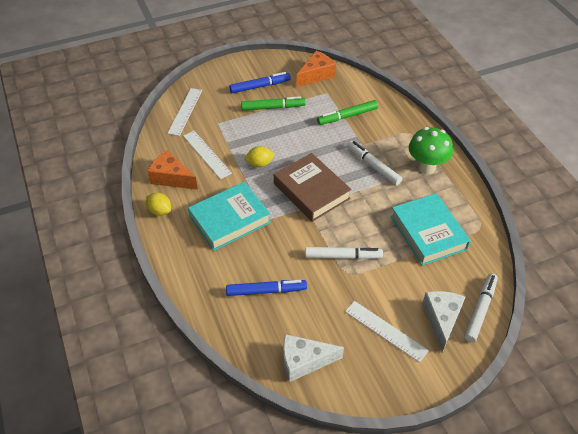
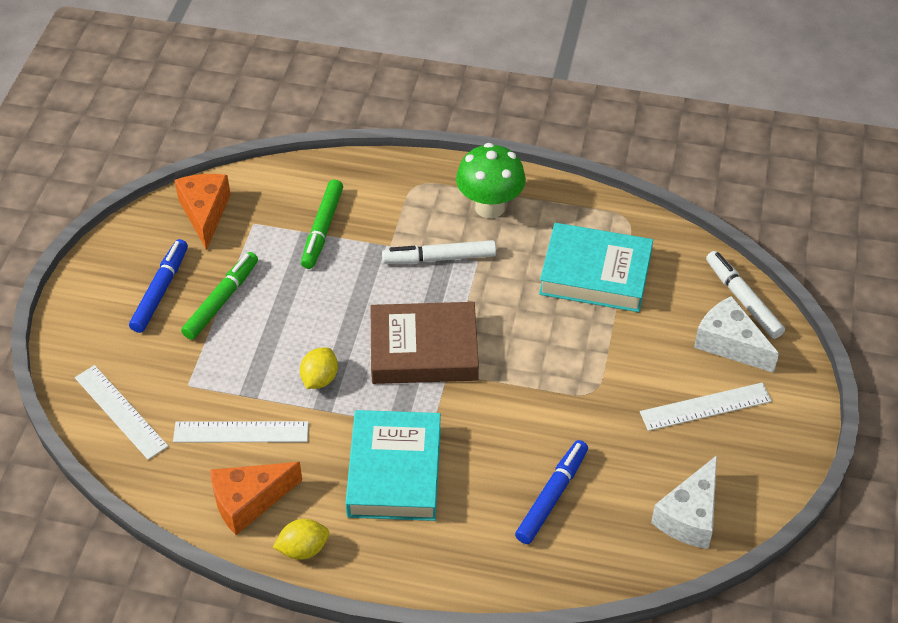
camera: 55 degrees left, 0 degrees up
white marker [305,247,383,259] -> none

